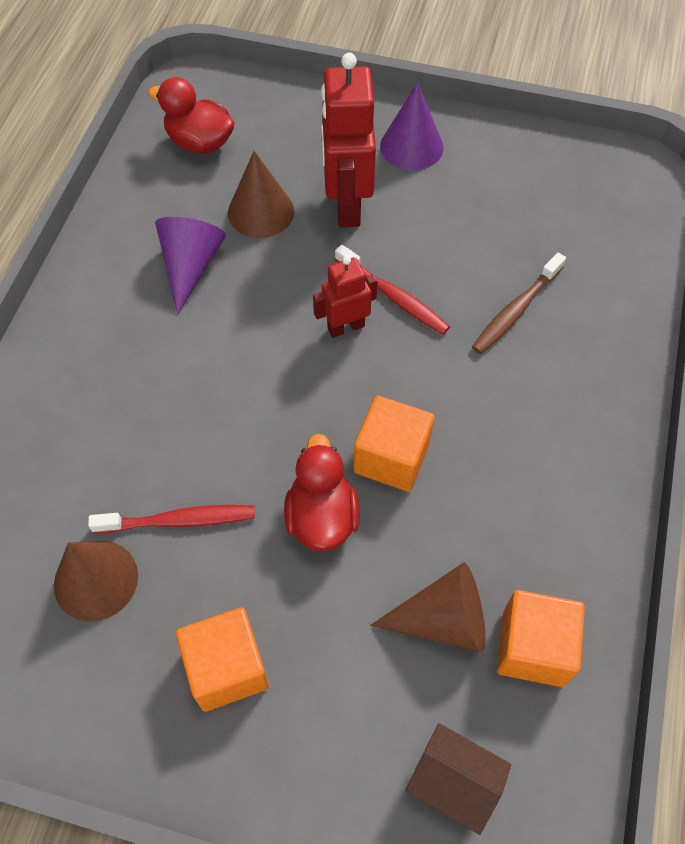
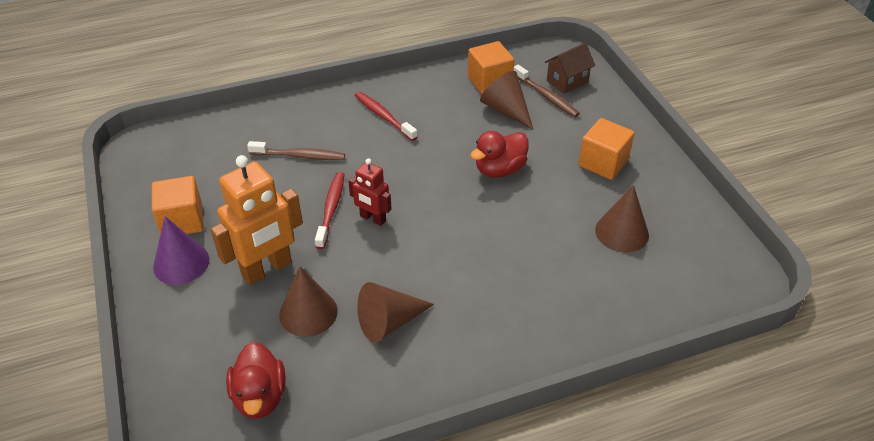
camera: 125 degrees left, 15 degrees down
red toothbrush [88,505,255,534] -> red toothbrush moved to [355,92,417,141]
purple cone [155,217,226,314] -> brown cone [357,282,434,343]
red robot [321,53,376,227] -> orange robot [211,155,303,285]
orange cube [354,396,435,492] -> orange cube moved to [152,176,204,235]
brown house [405,723,511,835] -> brown house turned 60 degrees clockwise [545,43,595,94]
none -> brown toothbrush [514,65,580,117]

